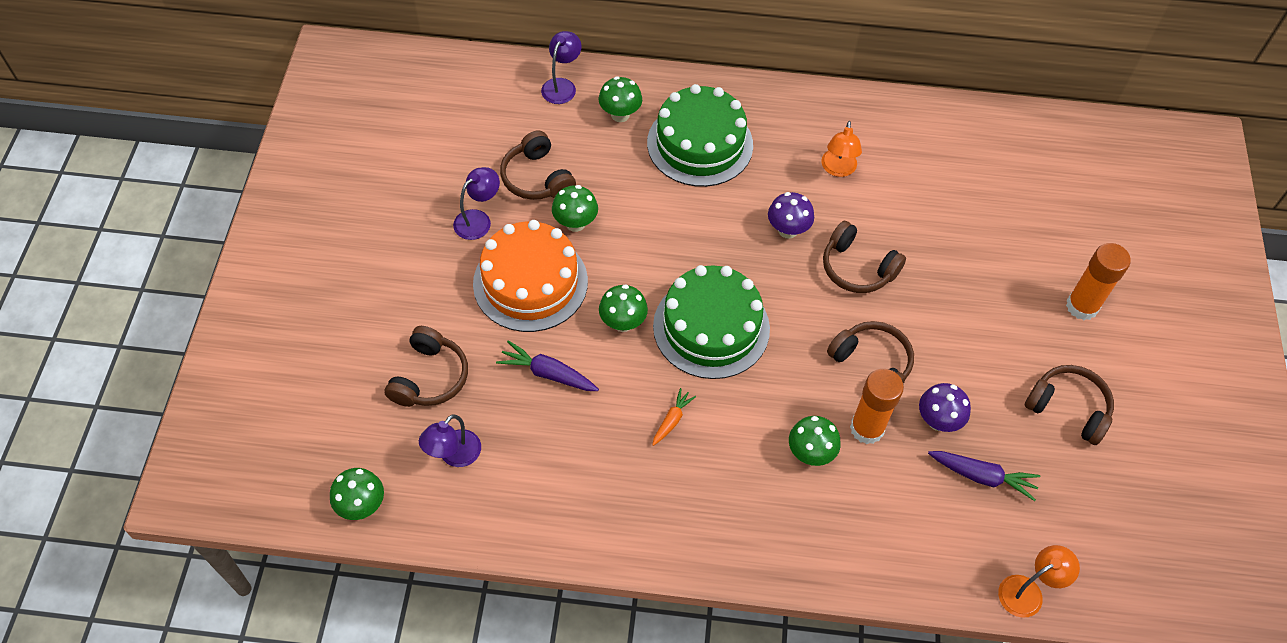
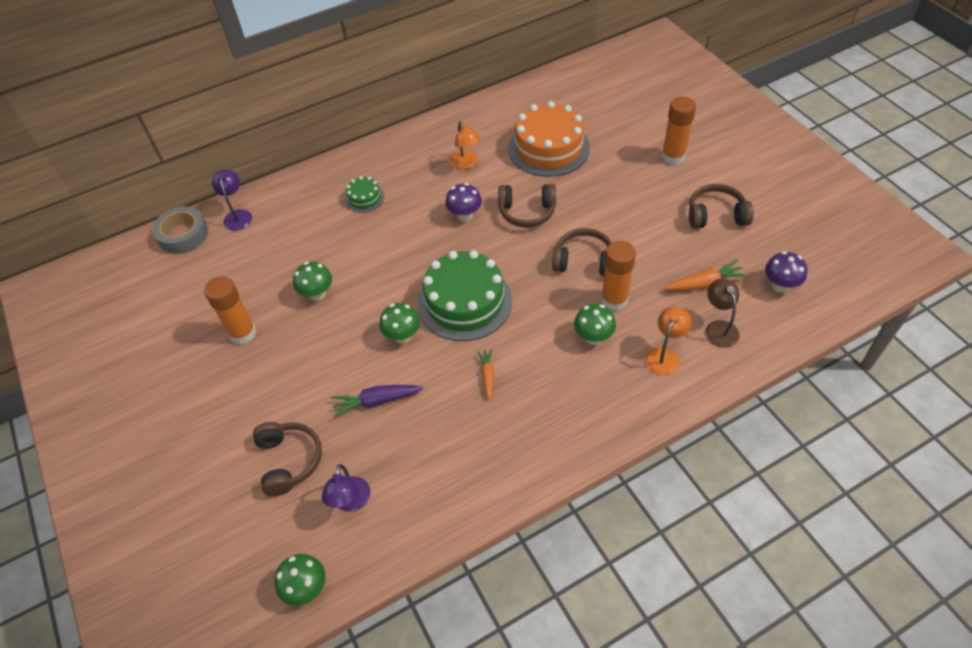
camera: 30 degrees left, 5 degrees down
purple lamp [453,167,500,240] -> orange glue stick [204,276,256,345]
orange cake [473,220,588,332] -> orange cake moved to [508,101,590,177]
brown headphones [500,130,576,200] -> none
green mushroom [598,76,642,122] -> none
green cake [647,84,753,187] -> green cake [345,176,384,213], size x0.47
purple mushroom [919,383,971,432] -> purple mushroom moved to [765,251,808,293]
purple carrot [928,451,1040,501] -> orange carrot [664,260,748,291]
orange lamp [998,545,1080,618] -> orange lamp moved to [645,306,691,375]
none -> grey tape [152,206,208,254]
none -> brown lamp [706,279,740,348]

